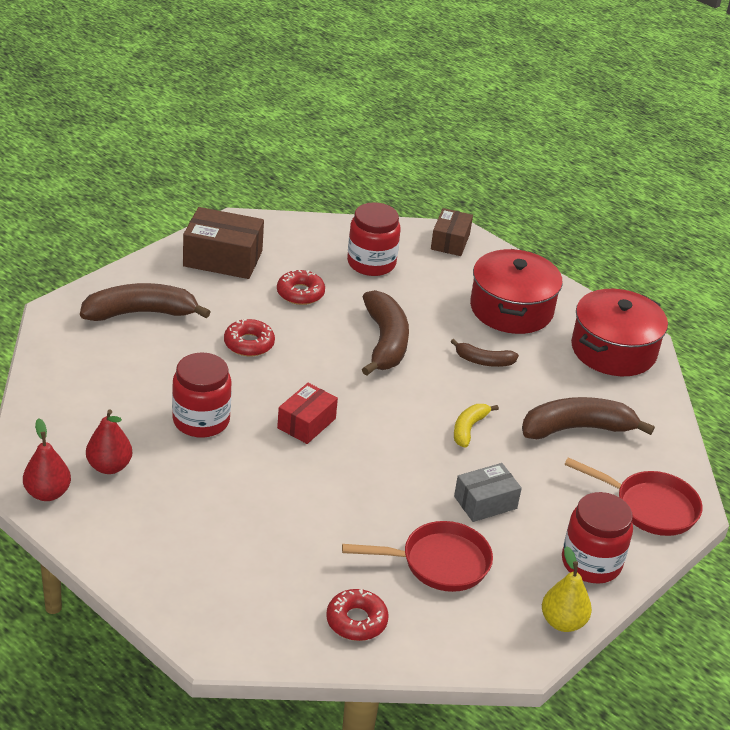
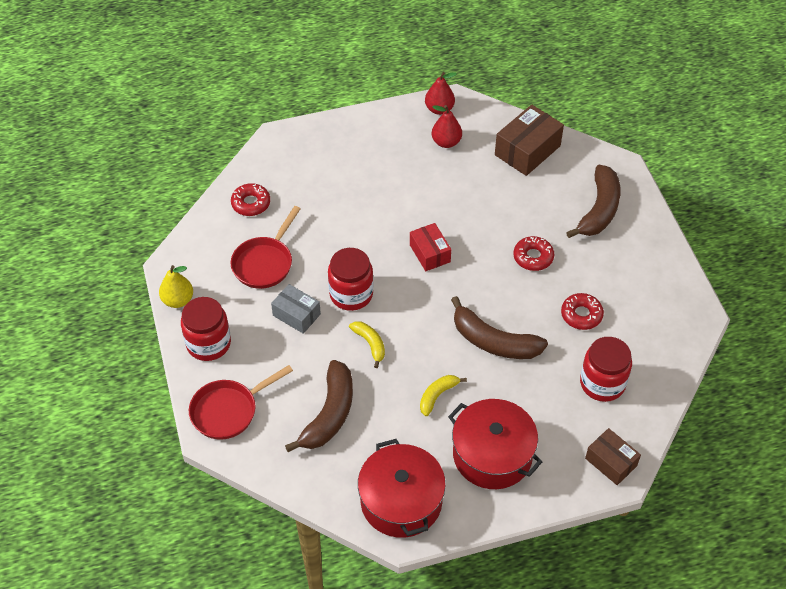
camera: 125 degrees right, 15 degrees up
red jar [172,352,232,438] -> red jar moved to [328,248,373,311]
brown box [183,207,264,279] -> brown box moved to [495,105,564,176]
brown banana [451,339,519,367] -> yellow banana [420,375,467,416]
grey box [454,463,522,522] -> grey box turned 60 degrees counterclockwise [271,284,321,334]

